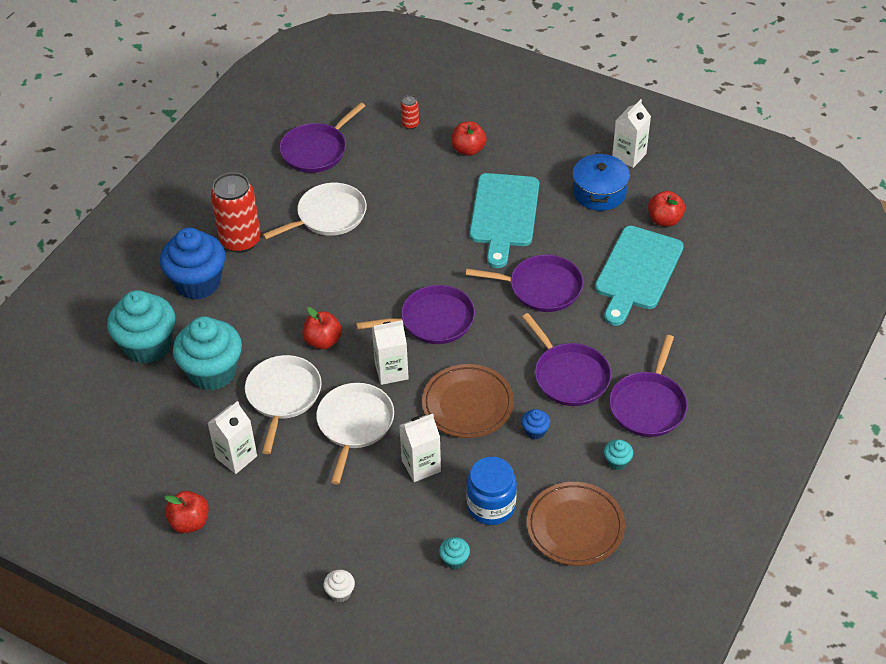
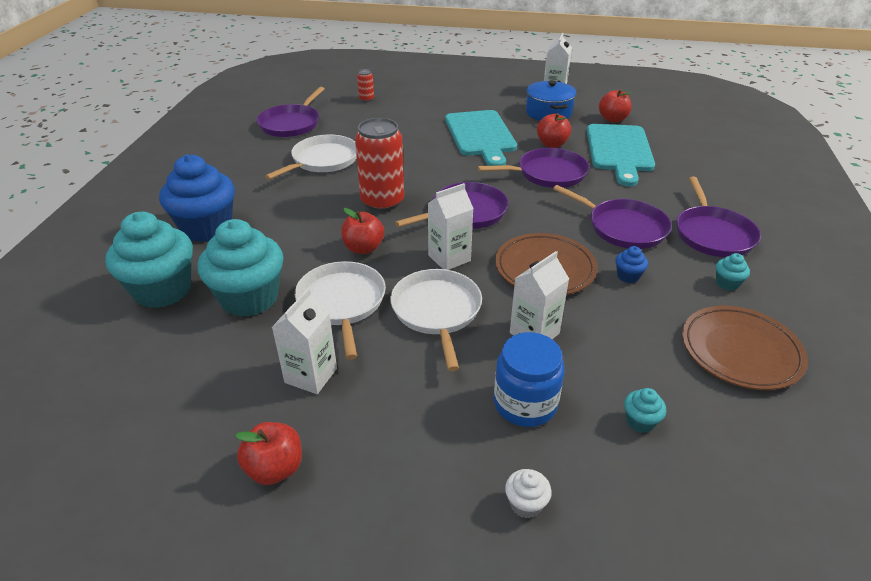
camera: 20 degrees left, 10 degrees down
red can [211,172,261,253] -> red can moved to [355,118,404,212]
red apple [451,121,487,156] -> red apple moved to [537,113,571,148]
blue jar [466,457,517,525] -> blue jar moved to [494,332,565,427]

